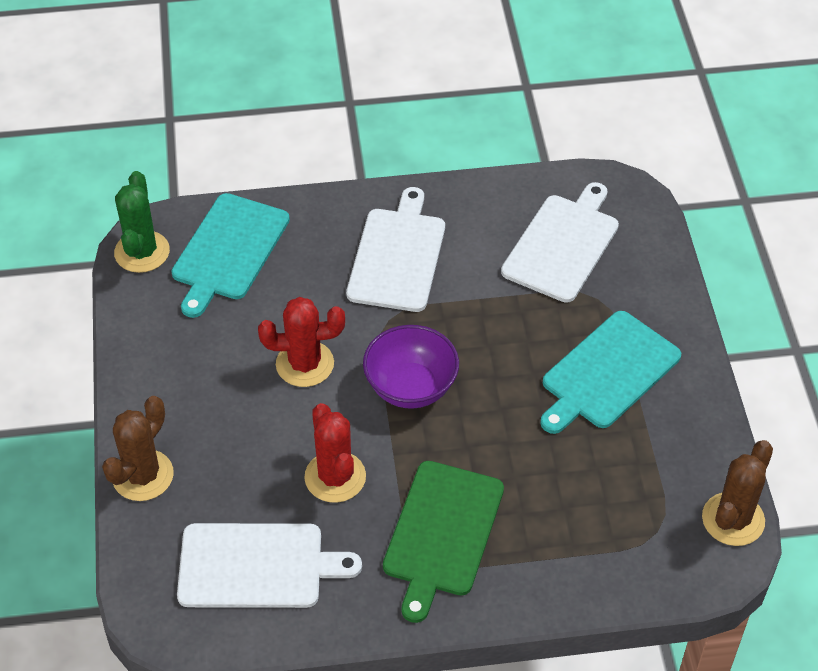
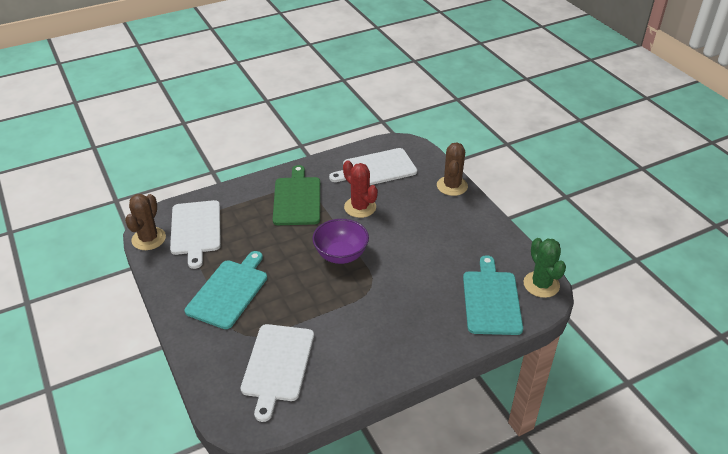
camera: 160 degrees right, 10 degrees down
red cactus [258,297,345,387] -> none
white cutting board [346,187,445,312] -> white cutting board moved to [170,200,221,269]

